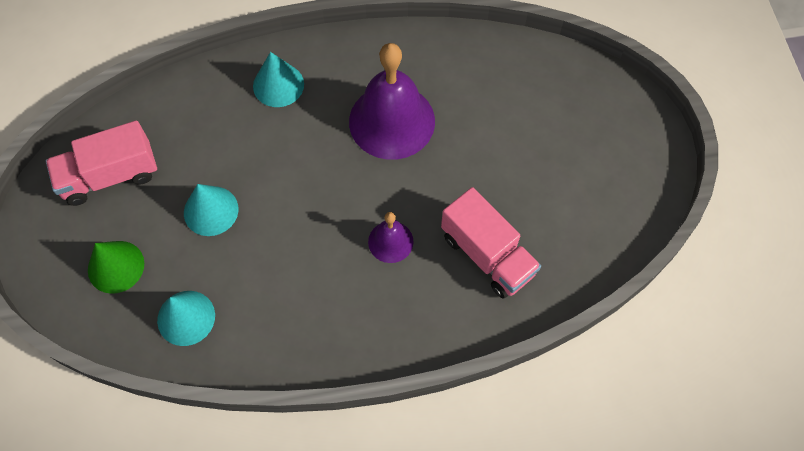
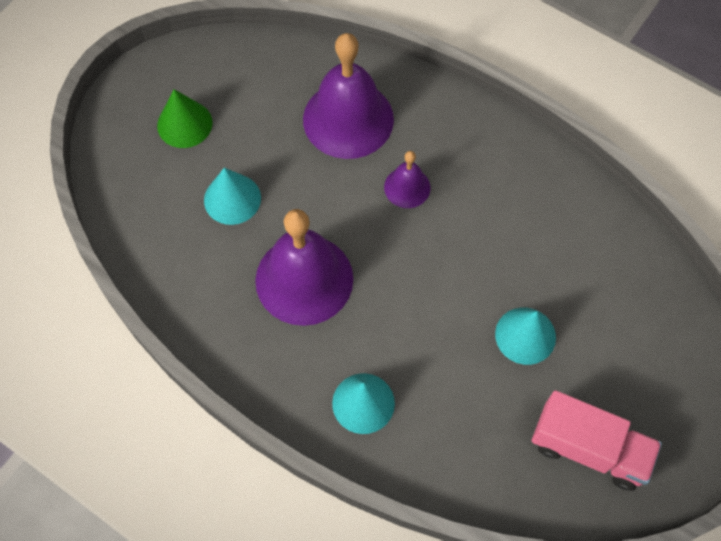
camera: 135 degrees left, 0 degrees up
green cone [88,241,144,294] -> green cone moved to [157,89,213,148]
turquoise cone [157,291,215,346] -> turquoise cone moved to [204,168,261,225]
pink truck [441,187,541,299] -> purple bell [303,33,394,159]

